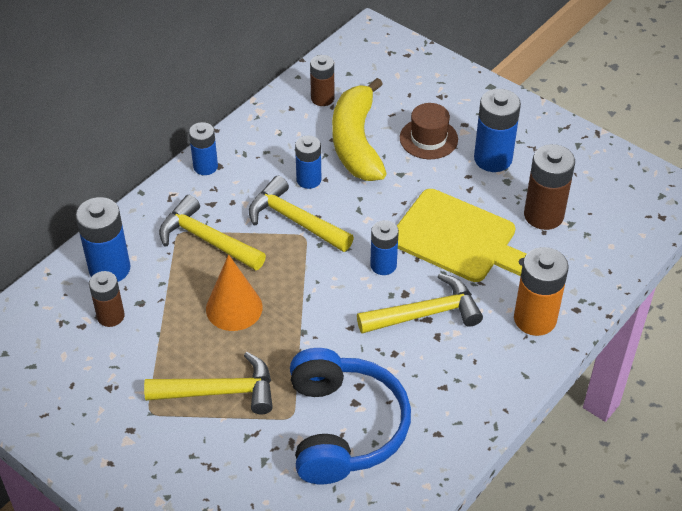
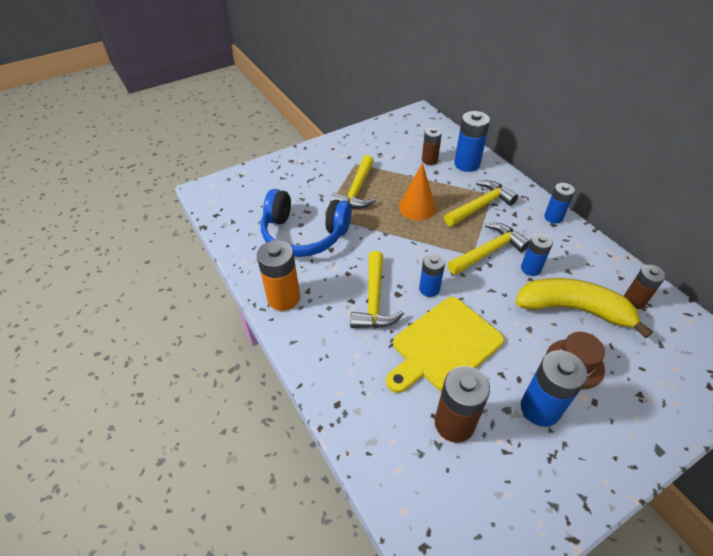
camera: 110 degrees right, 0 degrees up
orange battery [514,247,569,336] -> orange battery moved to [257,240,300,311]

